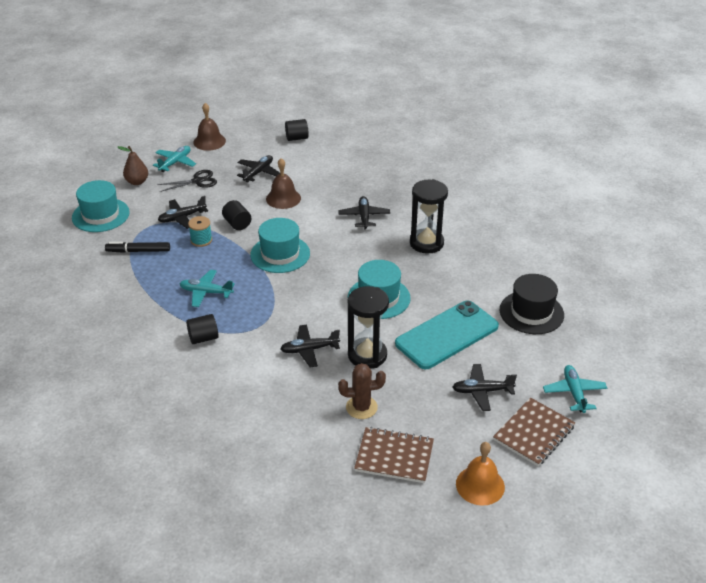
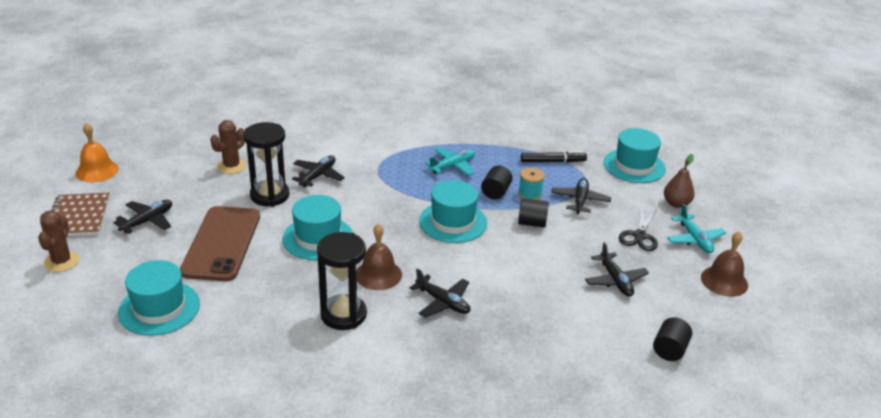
camera: 130 degrees right, 5 degrees down
black marker [105,242,170,253] -> black marker turned 45 degrees clockwise [521,151,587,163]
black cylinder [186,314,219,344] -> black cylinder moved to [481,165,512,200]
brown bell [266,158,301,209] -> brown bell moved to [356,224,402,290]
brown notebook [354,427,434,483] -> none
turquoise phone [395,301,499,369] -> brown phone [180,206,260,281]
black hat [500,274,564,334] -> turquoise hat [118,260,200,336]
turquoise plane [543,365,607,413] -> brown cactus [38,210,79,272]

